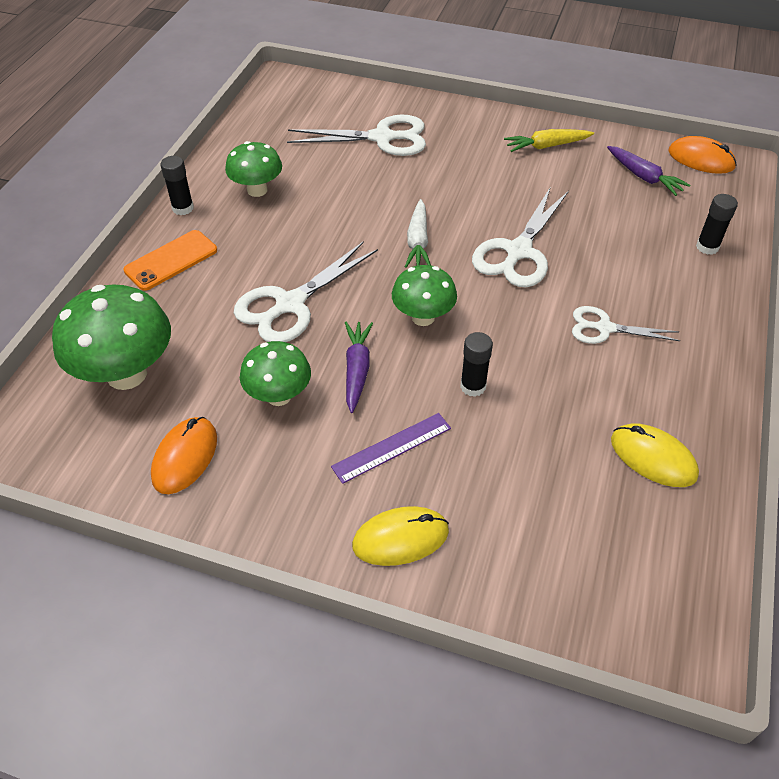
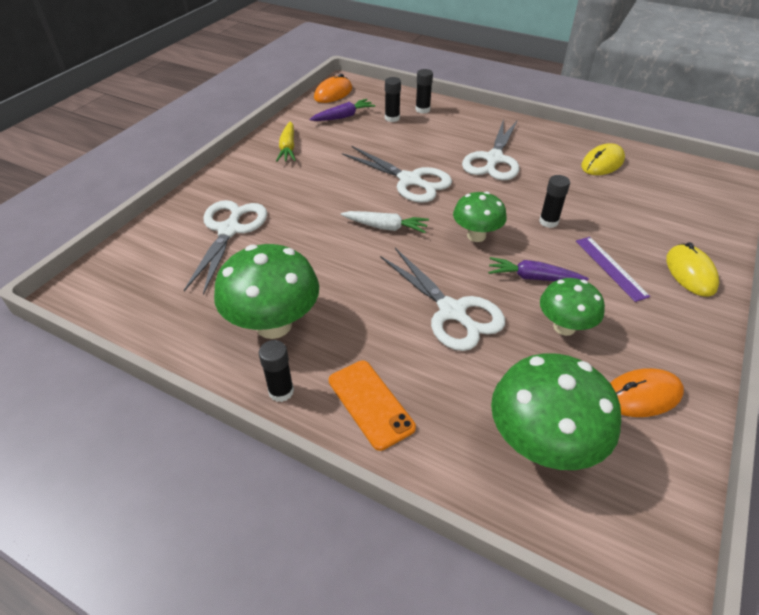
camera: 80 degrees left, 5 degrees down
orange mouse [151,417,217,494] -> orange mouse turned 45 degrees counterclockwise [610,368,684,417]
green mushroom [225,141,282,197] -> green mushroom [214,244,319,339], size x1.62
white scissors [572,306,680,344] -> white scissors [462,119,519,180], size x1.63
none -> black glue stick [385,77,401,122]

